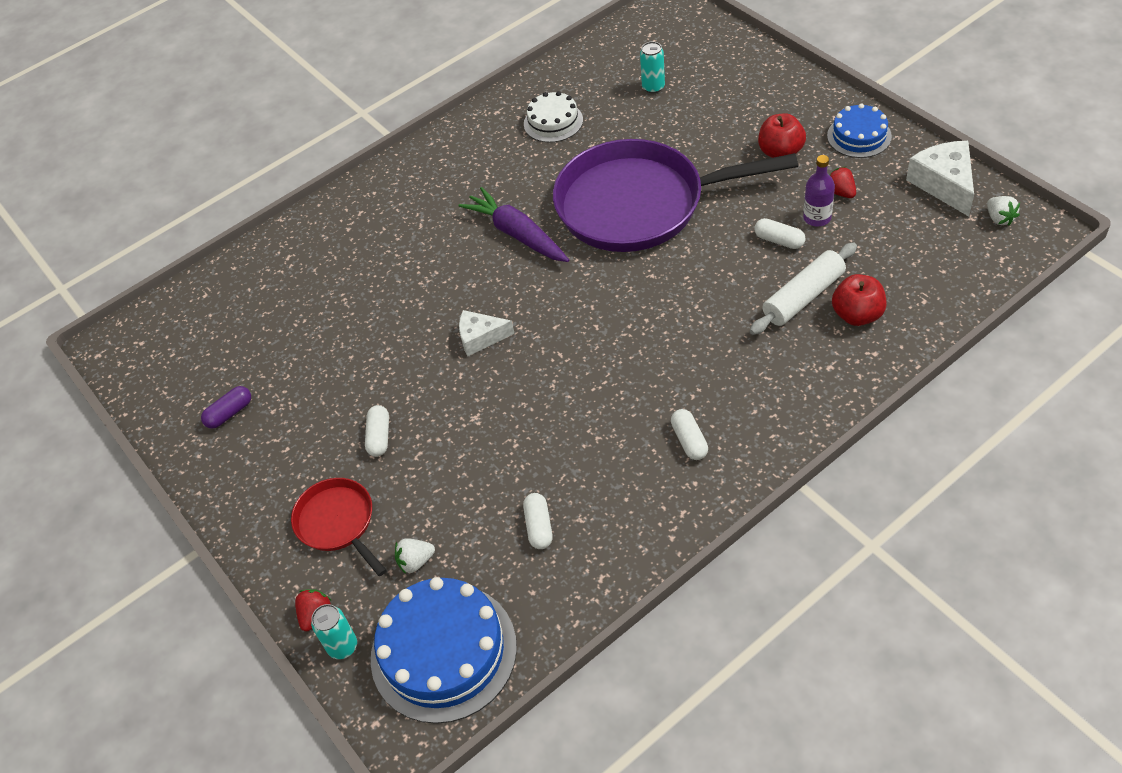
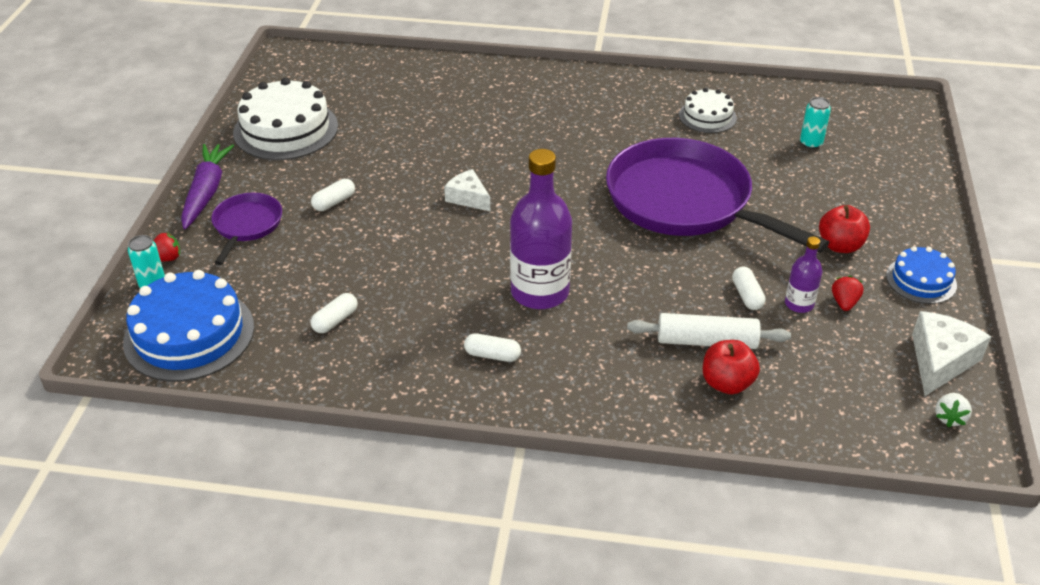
camera: 40 degrees right, 10 degrees down
purple capsule [201,386,251,429] -> white cake [233,78,338,160]
red pan [291,478,387,576] -> purple pan [211,193,282,265]
white strawberry [395,538,435,574] -> none
purple carrot [458,187,569,262] -> purple carrot moved to [181,144,234,230]
white capsule [671,409,708,460] -> white capsule turned 75 degrees clockwise [464,333,521,362]
none -> purple bottle [510,149,572,309]

